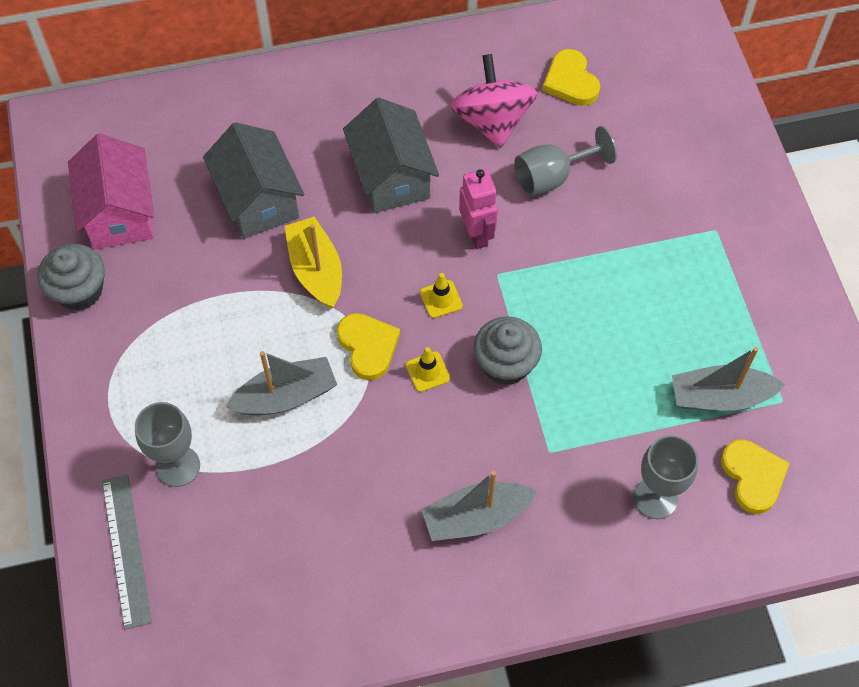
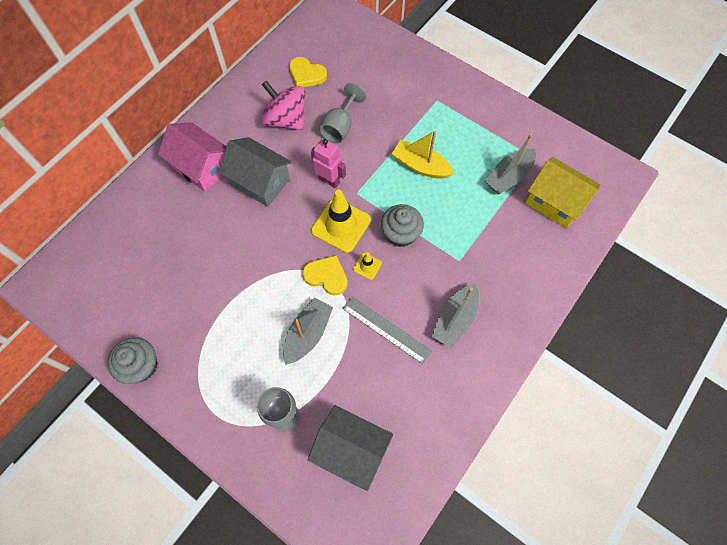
camera: 40 degrees left, 5 degrees up
pink house [68,134,154,249] -> pink house moved to [158,122,227,192]
grey ruler [102,475,152,630] -> grey ruler moved to [342,296,432,364]
grey house [203,122,304,239] -> grey house moved to [308,405,393,491]
yellow boat [284,217,342,309] -> yellow boat moved to [392,131,454,179]
yellow traffic cone [420,273,463,318] -> yellow traffic cone [311,190,371,253], size x2.12
grey goblet [634,435,698,519] -> none
yellow heart [721,439,790,514] -> yellow house [525,157,601,229]

